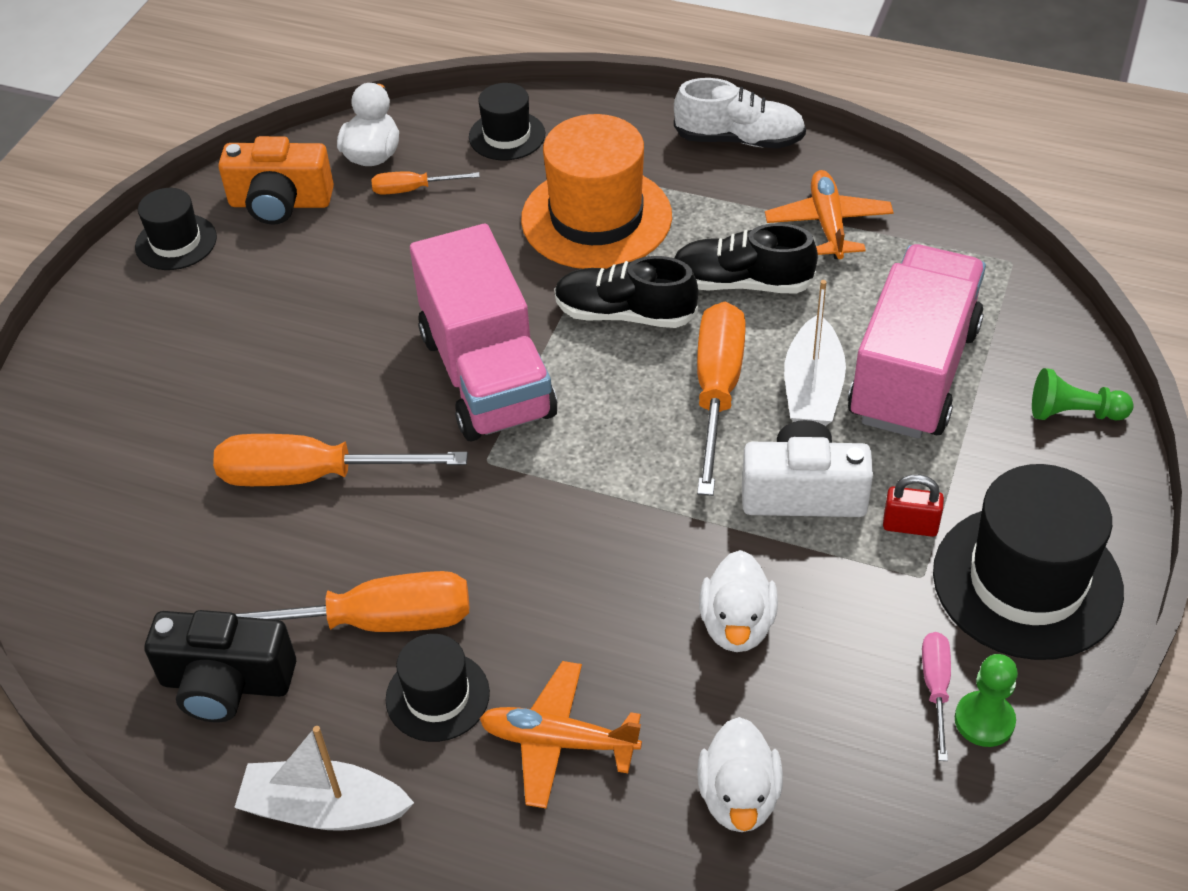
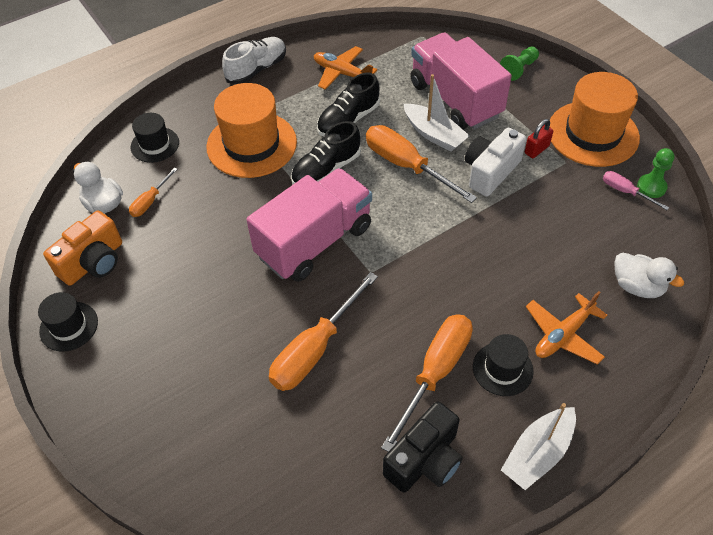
camera: 55 degrees left, 5 degrees up
pink truck [410,224,557,441] -> pink truck turned 60 degrees counterclockwise [246,168,372,282]
white duck [699,550,778,652] -> none
black hat [933,464,1124,660] -> orange hat [550,72,640,167]

